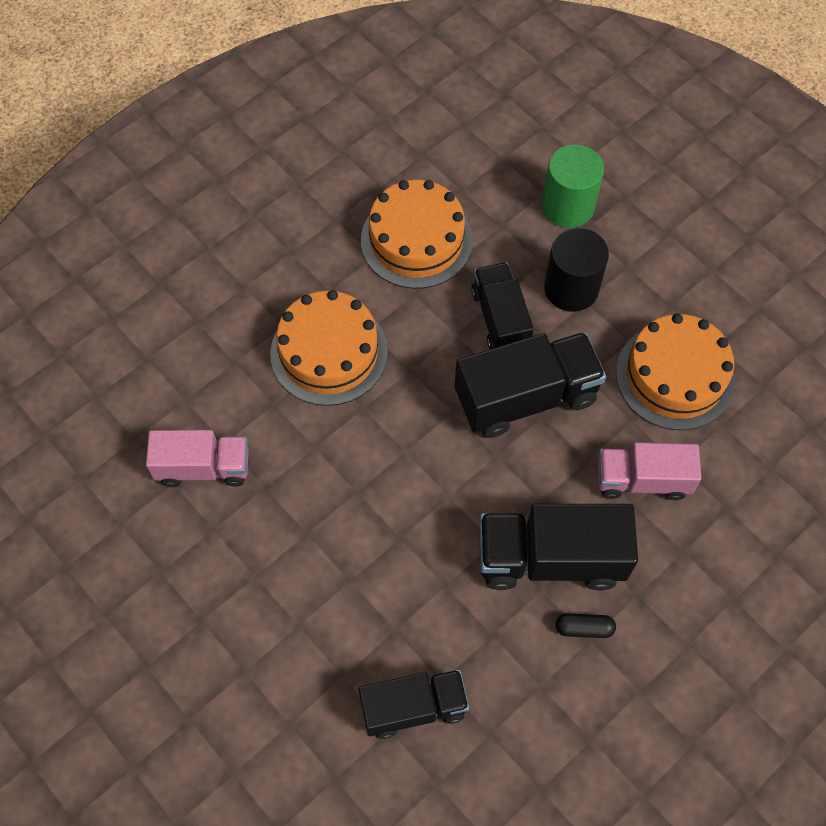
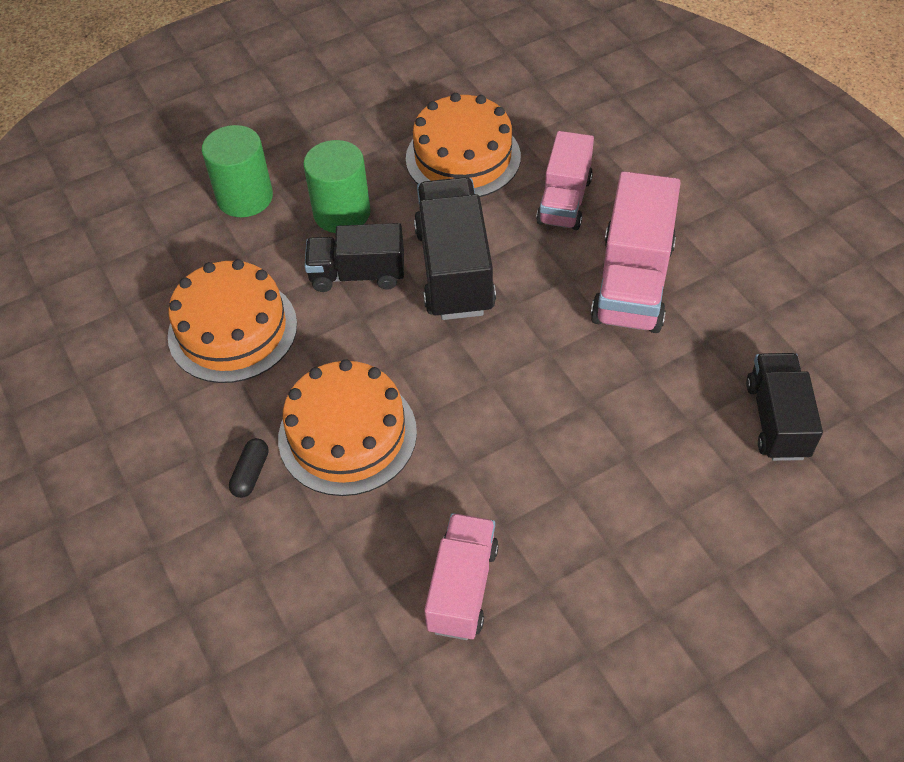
camera: 75 degrees left, 10 degrees down
black truck [480,504,638,591] -> pink truck [591,171,681,333]
black cylinder [544,228,609,312] -> green cylinder [303,140,371,233]
black capsule [555,614,616,638] -> black capsule moved to [229,438,269,498]

